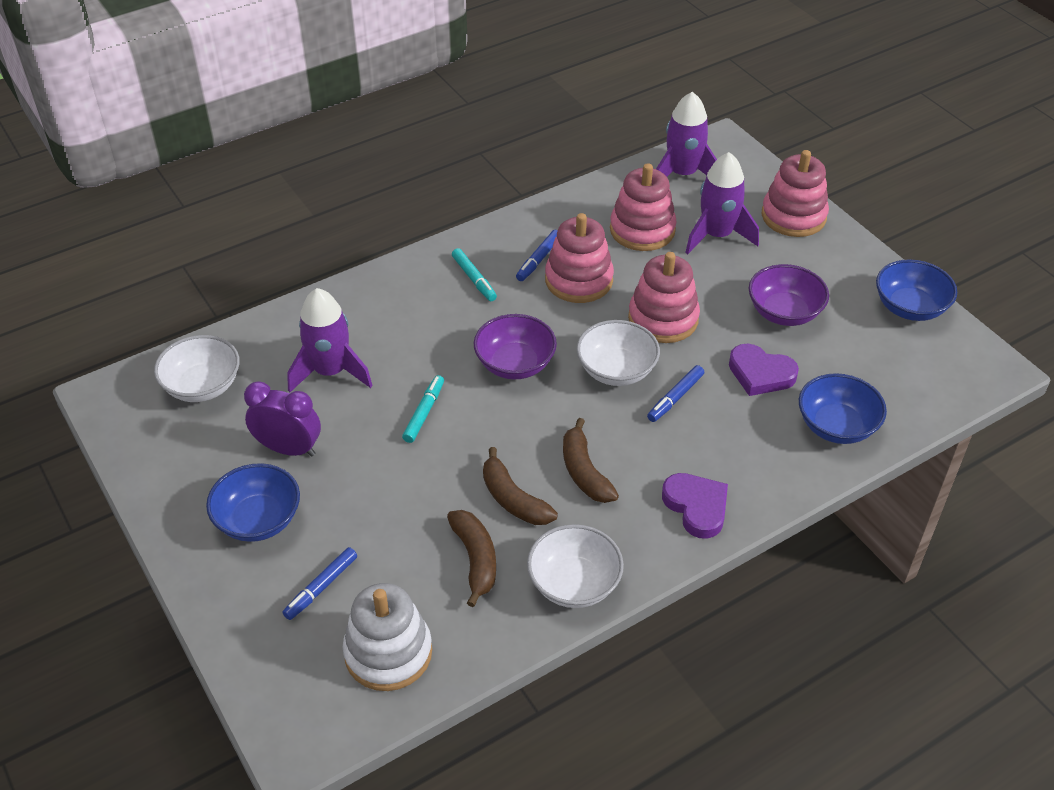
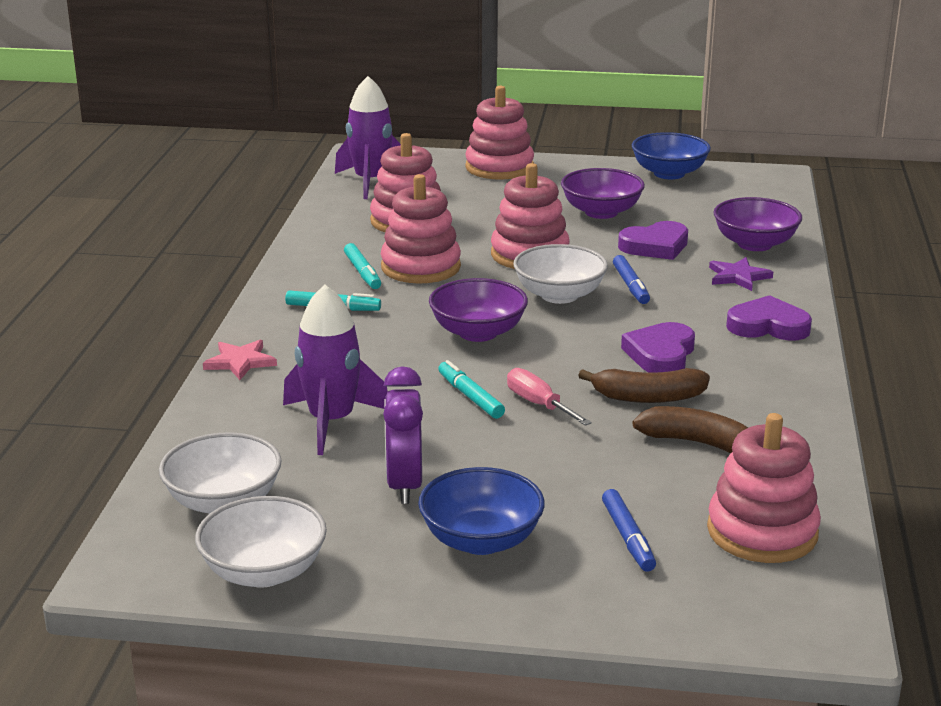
camera: 50 degrees left, 20 degrees down
purple clock [244,381,321,457] -> purple clock turned 60 degrees counterclockwise [383,366,423,504]
white stacking toy [343,583,432,691] -> pink stacking toy [707,413,821,563]
blue marker [516,230,558,281] -> turquoise marker [344,243,381,289]
white bowl [527,524,624,608] -> white bowl moved to [195,496,327,587]
brown banana [563,418,619,503] -> purple heart [621,322,695,373]
purple rocket [685,152,759,254] -> none
blue bowl [799,373,887,444] -> purple bowl [713,197,802,251]
none -> pink star [203,340,277,380]
none -> pink screwdriver [507,368,592,426]
none -> purple star [709,257,773,291]

